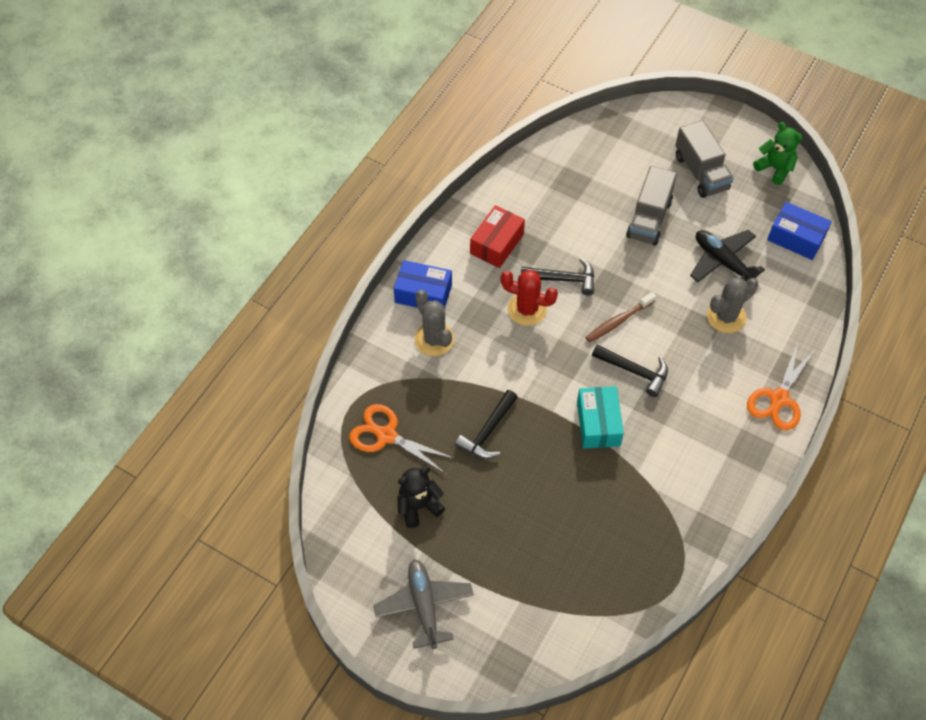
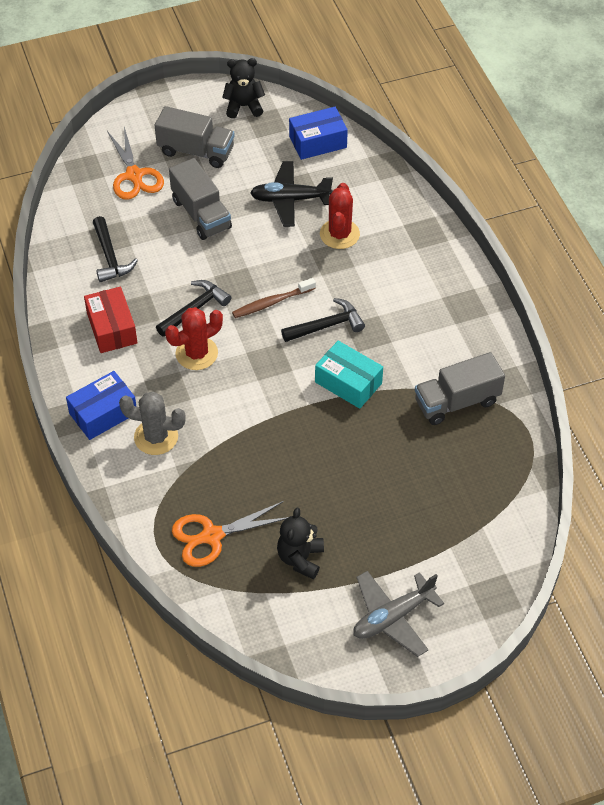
camera: 50 degrees left, 5 degrees down
grey plane [373,559,474,649] -> grey plane turned 60 degrees counterclockwise [353,571,444,657]
black hammer [455,390,518,459] -> black hammer moved to [93,216,138,282]
brown toothbrush [585,292,656,343] -> brown toothbrush turned 60 degrees clockwise [232,278,316,318]
grey cactus [707,277,758,333] -> red cactus [320,183,360,249]
orange scissors [747,342,816,430] -> orange scissors moved to [107,127,164,200]
green teddy bear [753,122,803,185] -> black teddy bear [222,58,265,118]
none -> grey truck [415,352,505,425]

